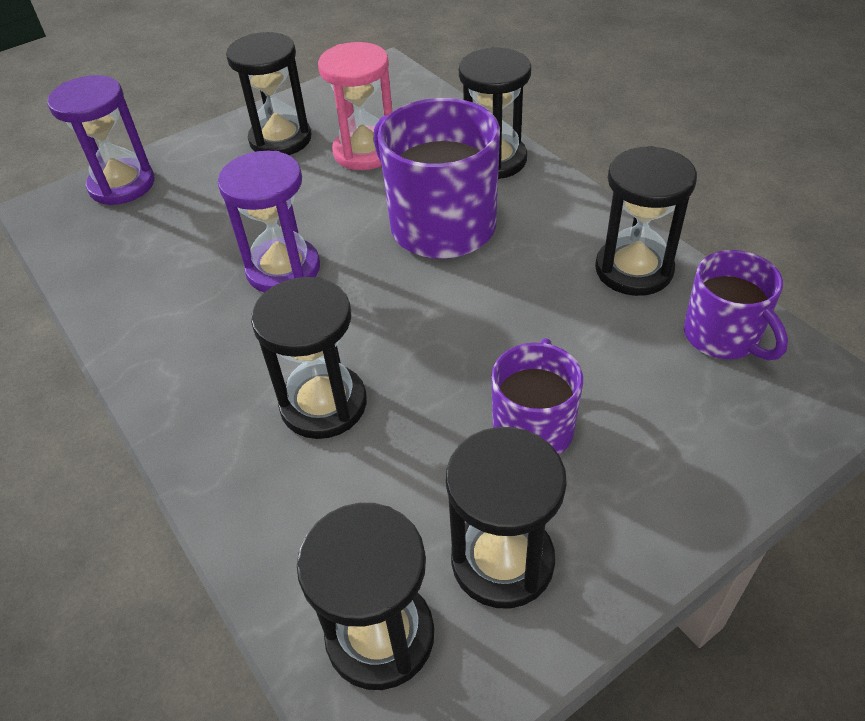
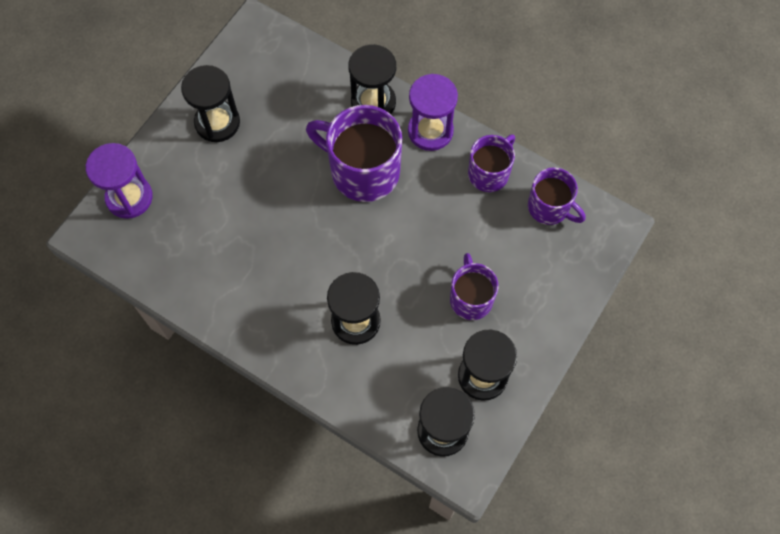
camera: 25 degrees left, 20 degrees up
purple hourglass [218,151,320,292] -> purple hourglass moved to [408,74,458,151]
pink hourglass [318,42,392,170] -> none
black hourglass [595,146,697,296] -> purple mug [468,134,515,192]

